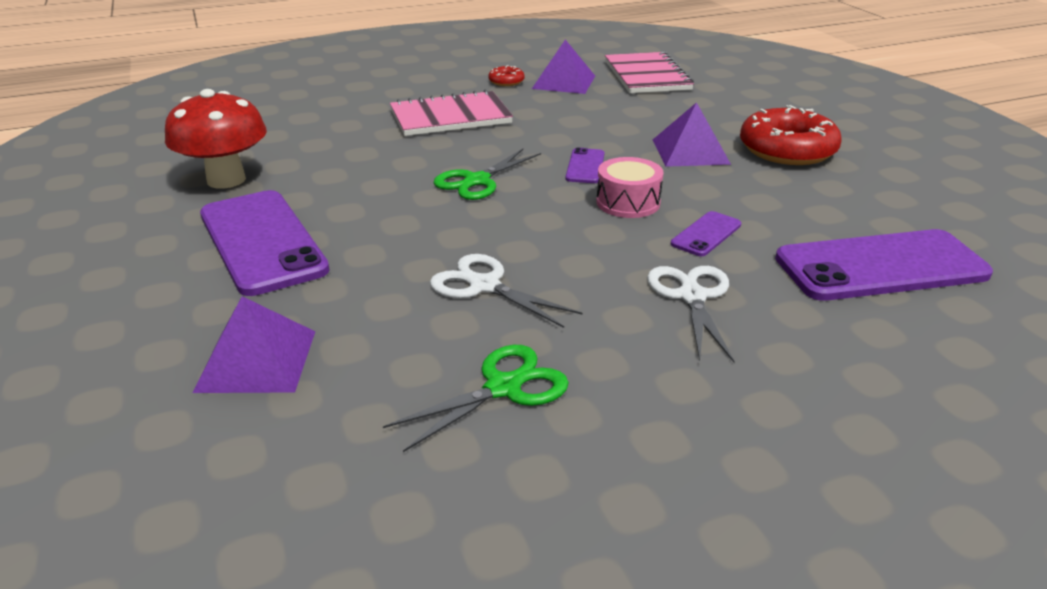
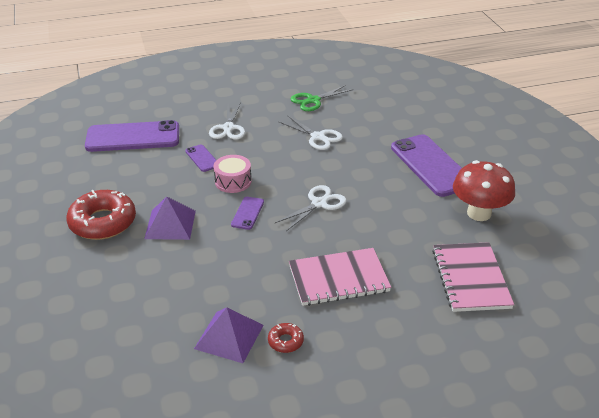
camera: 175 degrees left, 5 degrees up
purple pyramid [192,296,316,393] -> none
green scissors [434,149,541,200] -> white scissors [275,185,347,231]
pink notebook [605,52,694,93] -> pink notebook moved to [432,242,514,312]
purple phone [671,211,741,256] -> purple phone turned 75 degrees counterclockwise [185,144,216,172]

